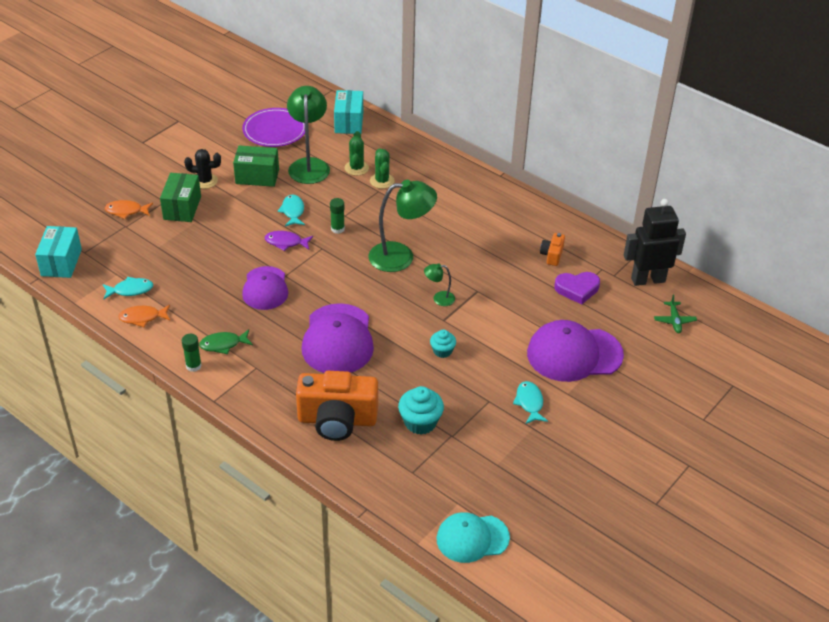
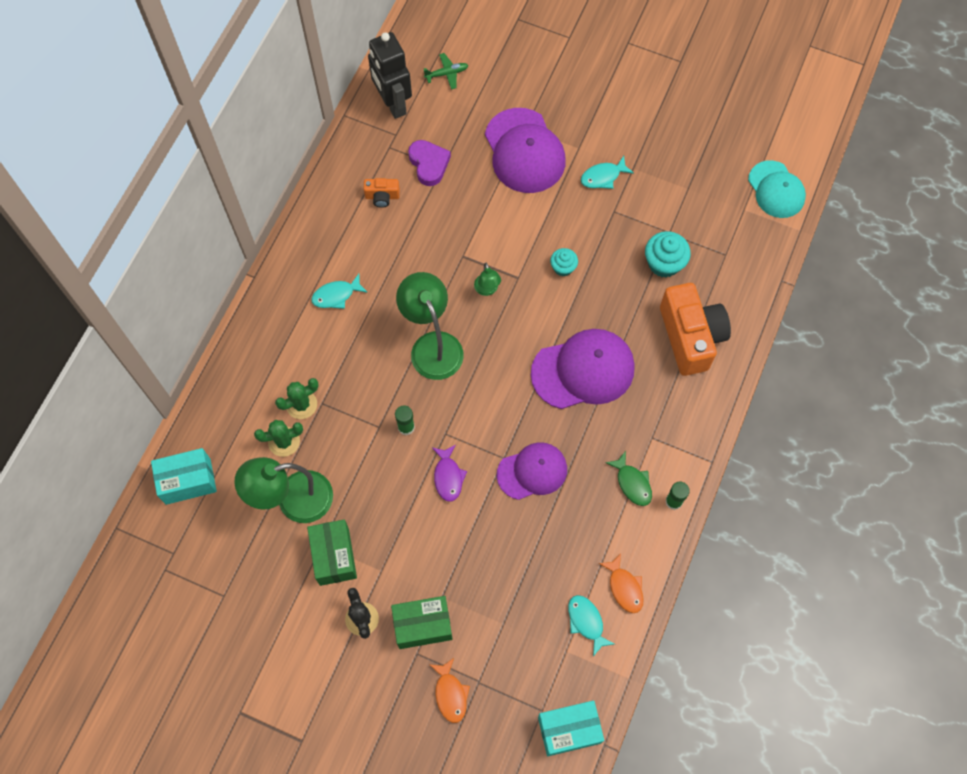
camera: 105 degrees left, 25 degrees up
purple plate [242,108,305,147] -> none
turquoise fish [278,195,305,226] -> turquoise fish moved to [311,274,368,309]

